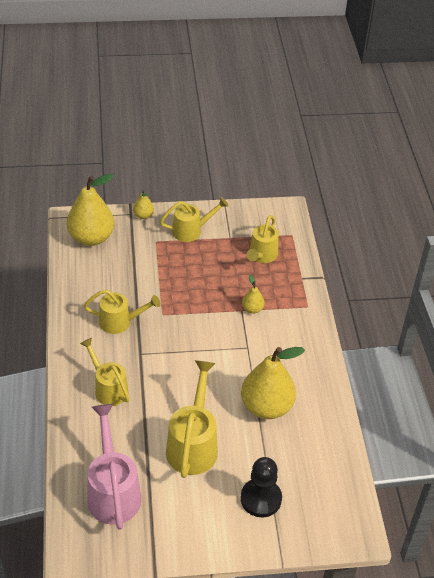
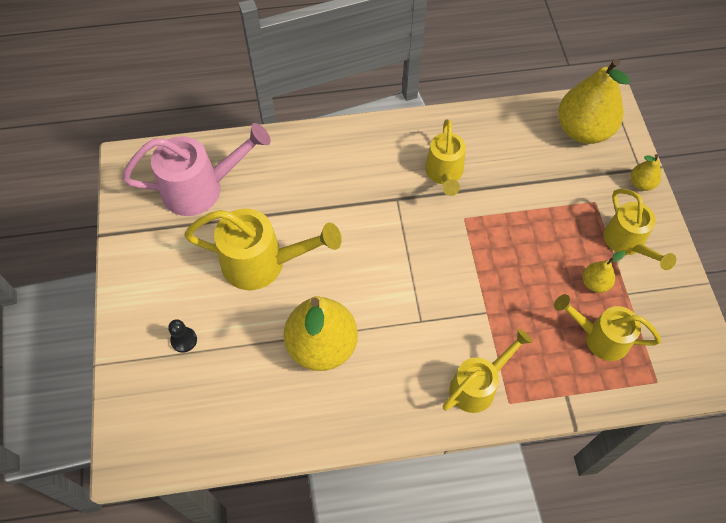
camera: 90 degrees right, 15 degrees up
yellow watering can [80,338,130,406] -> yellow watering can moved to [442,329,533,413]
black pawn [241,457,282,517] -> black pawn [168,319,197,353], size x0.51
yellow pear [242,275,265,314] -> yellow pear moved to [583,251,625,293]

